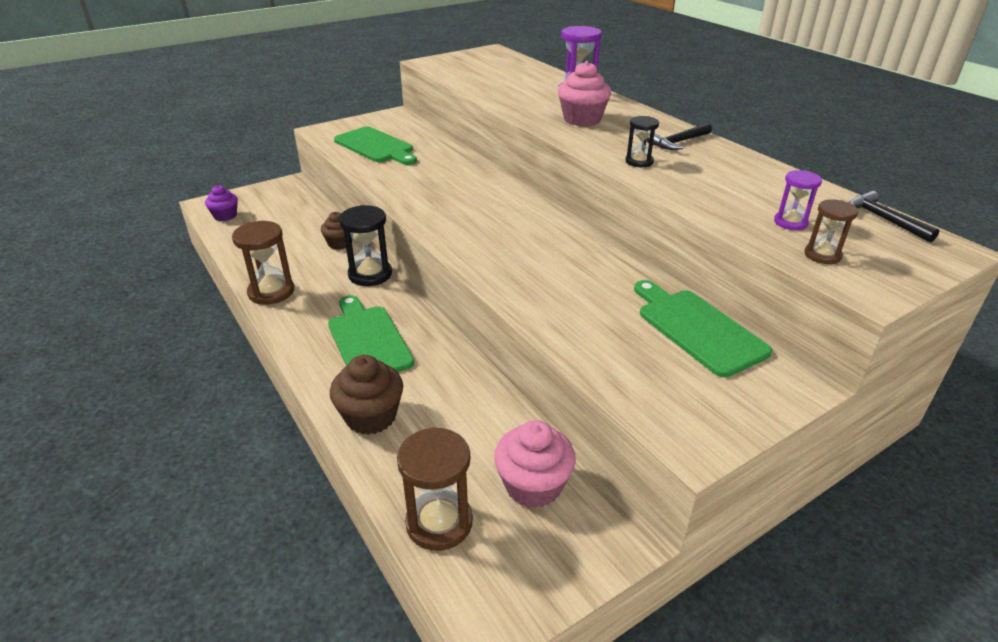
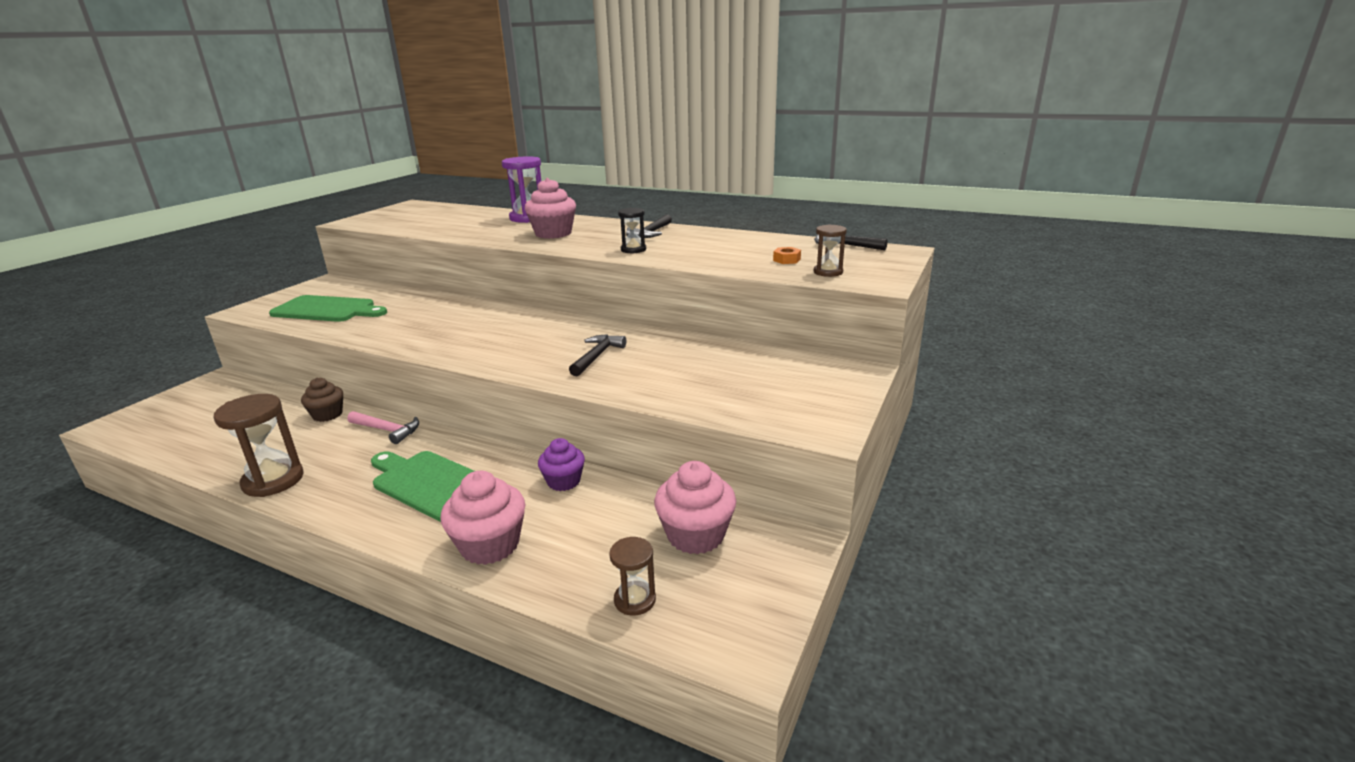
camera: 30 degrees left, 10 degrees down
purple cupcake [205,185,238,221] -> purple cupcake moved to [538,438,585,491]
brown cupcake [330,355,403,435] -> pink cupcake [441,471,525,565]
black hourglass [339,205,392,286] -> pink hammer [347,411,419,444]
brown hourglass [397,427,473,551] -> brown hourglass [609,537,656,616], size x0.58
green cutting board [634,280,772,377] -> none
purple hourglass [774,170,822,230] -> orange nut [773,247,801,264]
none -> black hammer [569,334,626,376]

